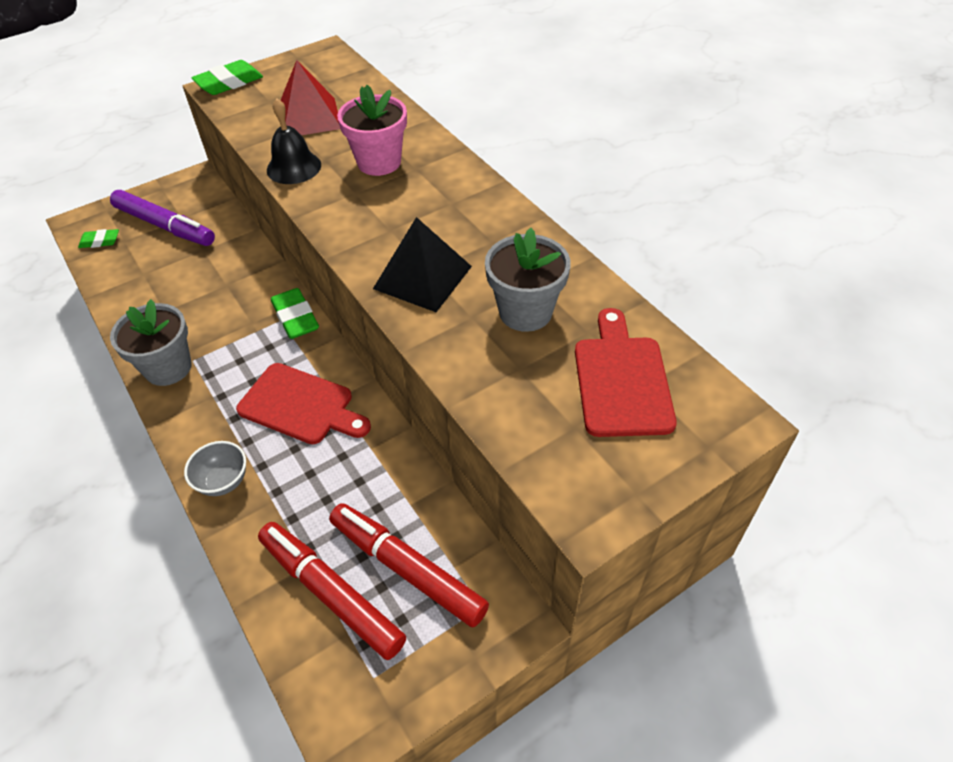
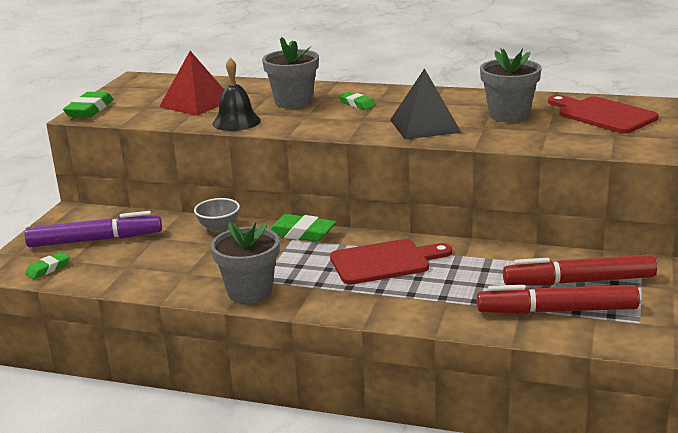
camera: 40 degrees left, 25 degrees down
grey bowl [184,441,246,496] -> grey bowl moved to [194,198,240,232]
pink flower pot [337,85,407,176] -> grey flower pot [262,37,319,109]
none -> green eraser [339,92,376,110]

